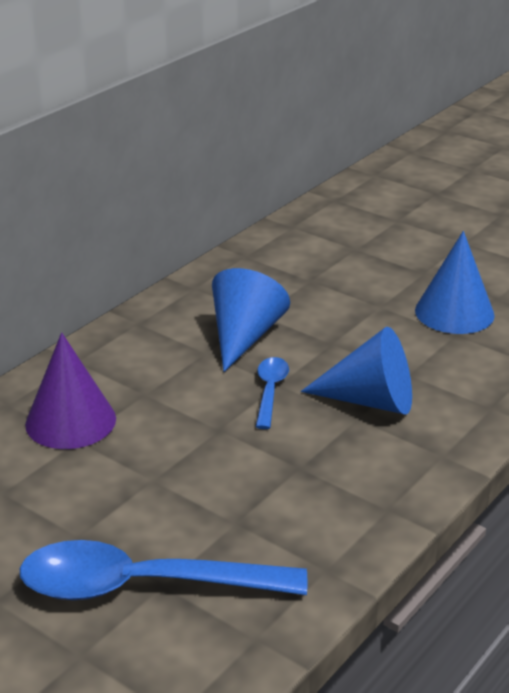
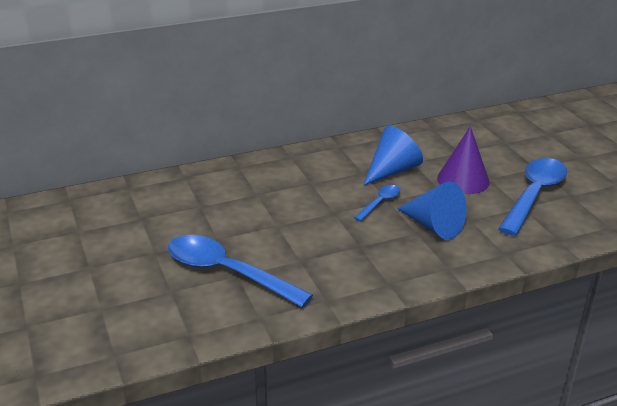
camera: 30 degrees right, 0 degrees up
purple cone [25,332,116,449] -> purple cone moved to [437,126,490,194]
blue cone [415,231,495,334] -> blue spoon [498,158,567,236]

